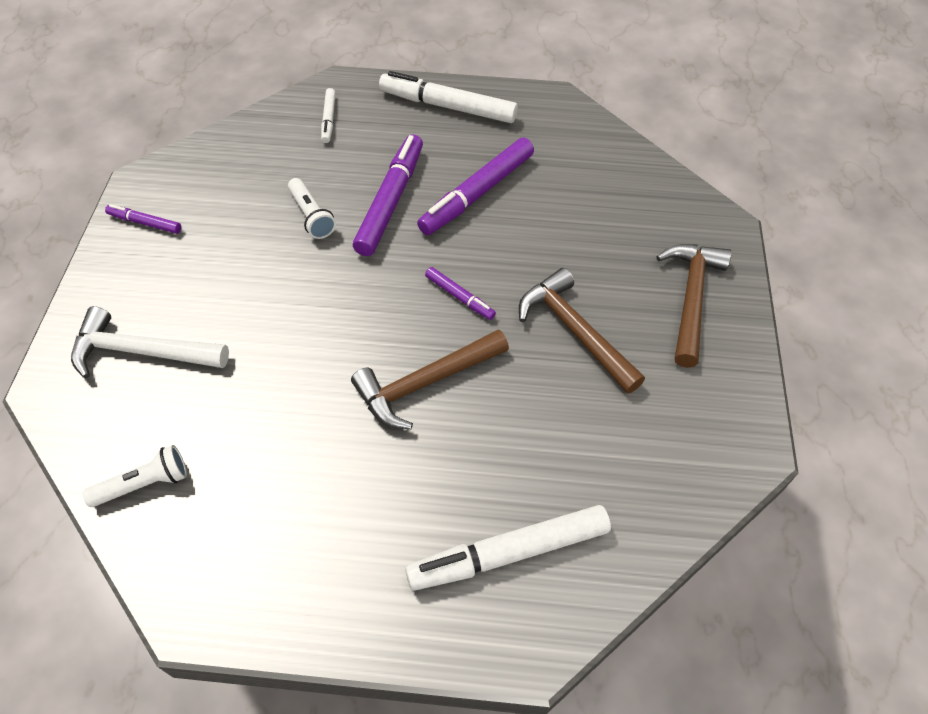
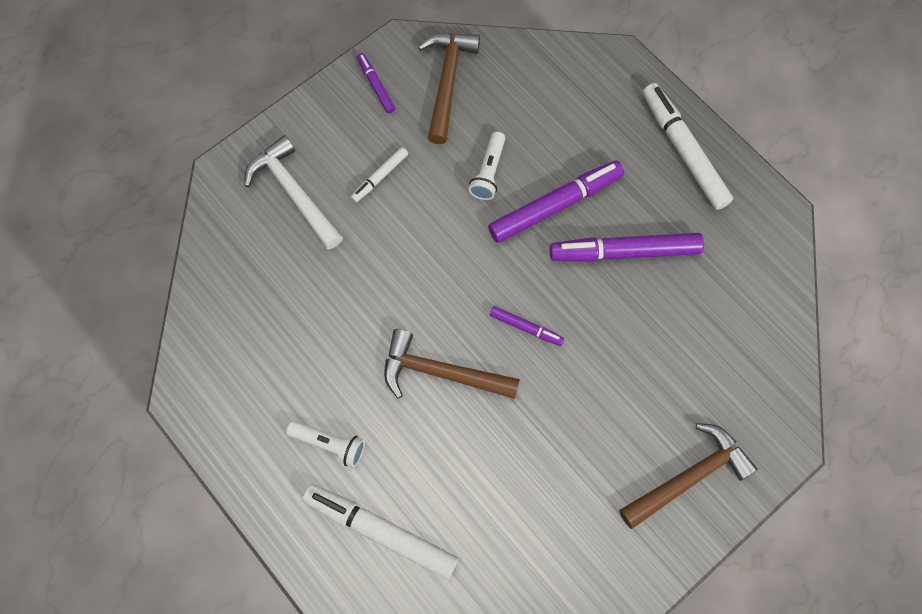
camera: 45 degrees right, 15 degrees up
white flashlight [82,445,187,507] -> white flashlight moved to [286,421,365,468]
white marker [321,88,336,143] -> white marker moved to [351,147,408,202]
purple marker [425,267,496,320] -> purple marker turned 60 degrees counterclockwise [490,306,564,346]
brown hammer [519,268,645,394] -> brown hammer moved to [418,33,480,144]

